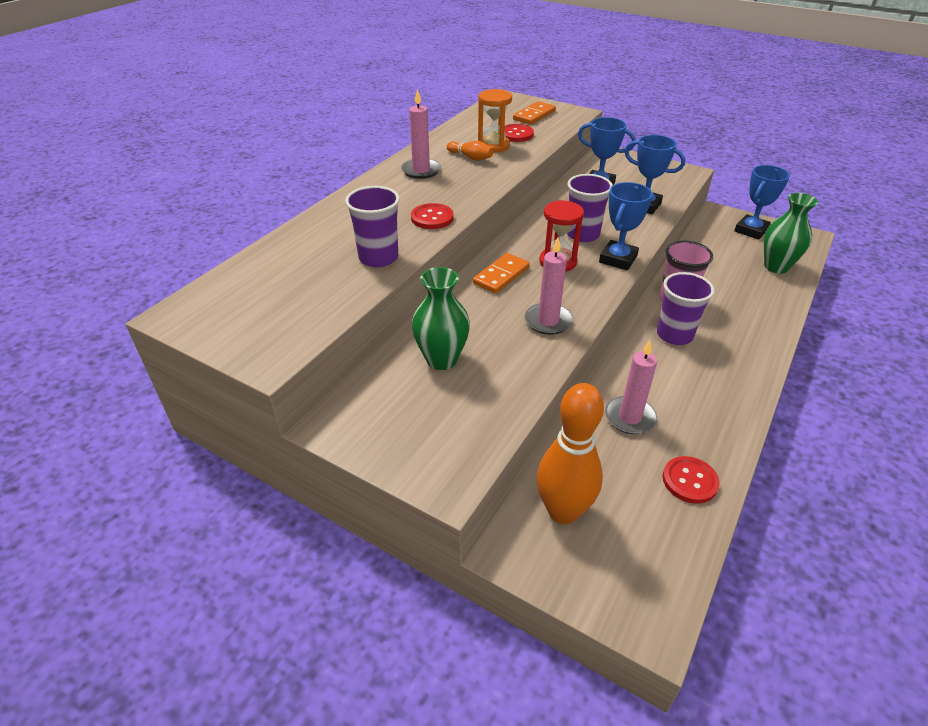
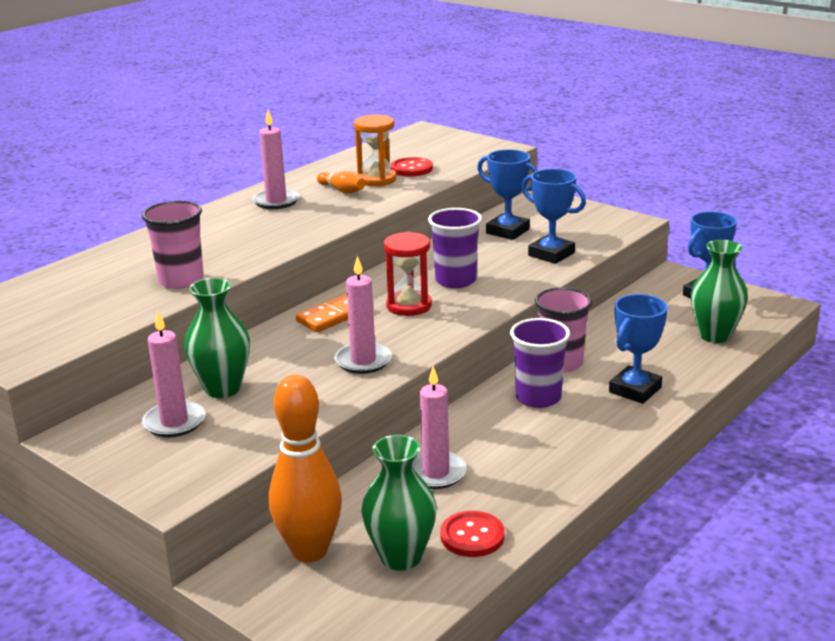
camera: 10 degrees right, 15 degrees down
purple cup [345,186,400,267] -> pink cup [142,201,204,289]
red button [411,203,454,229] -> none
orange domino [513,101,556,125] -> none
blue trophy [599,182,653,270] -> blue trophy moved to [609,294,668,404]
none -> pink candle [142,311,205,437]
none -> green vase [361,435,437,570]

